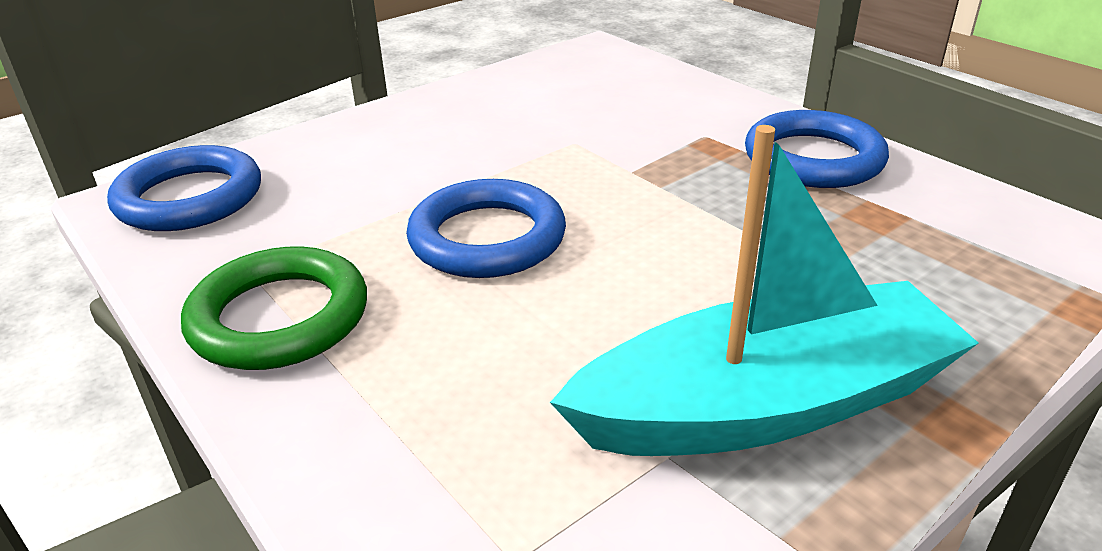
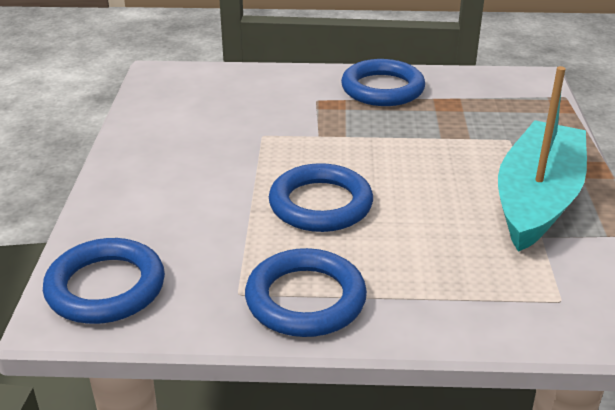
camera: 50 degrees left, 0 degrees up
green ring [181,246,367,370] -> blue ring [245,248,367,337]

